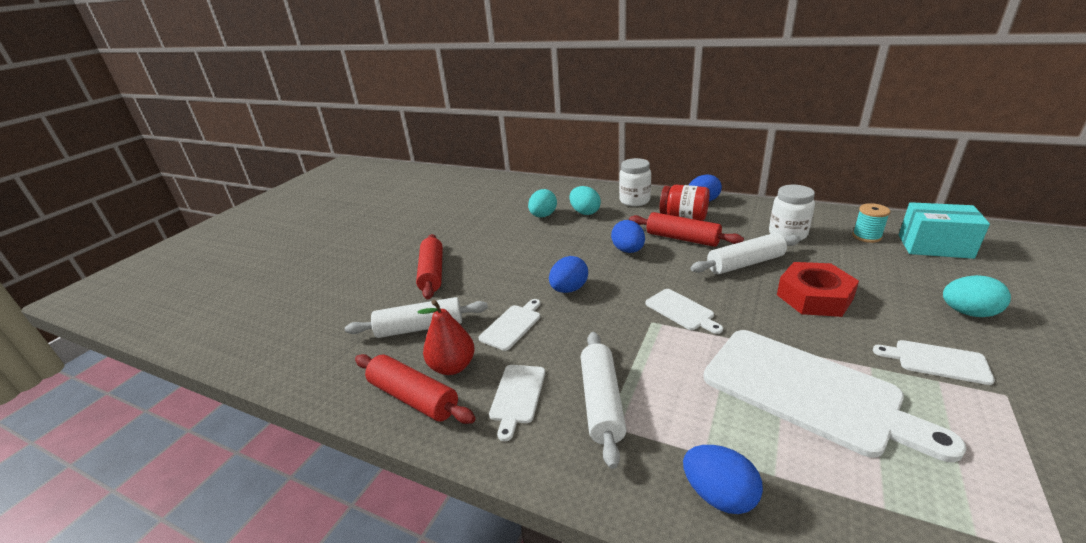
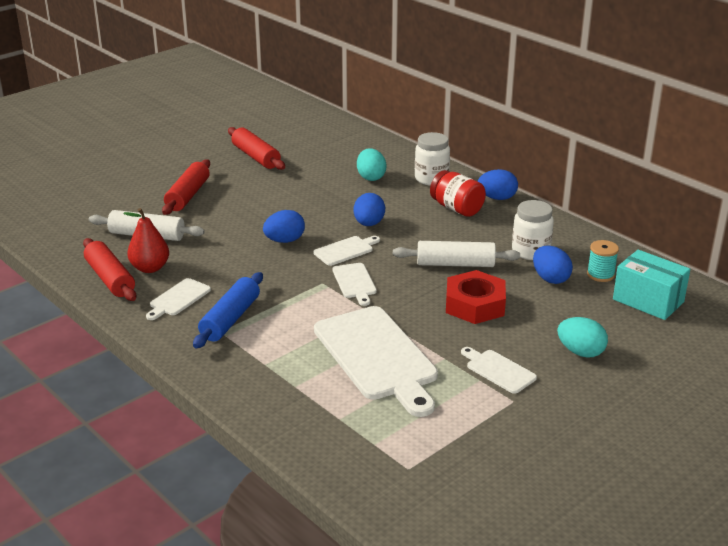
camera: 20 degrees right, 0 degrees up
white cutting board [479,299,540,351] -> white cutting board moved to [313,236,380,266]
turquoise egg [528,189,557,217] -> none
white rolling pin [581,332,626,469] -> blue rolling pin [193,272,263,348]
red rolling pin [629,212,744,247] -> red rolling pin moved to [228,127,285,170]
blue egg [683,445,763,514] -> blue egg moved to [533,245,573,284]

